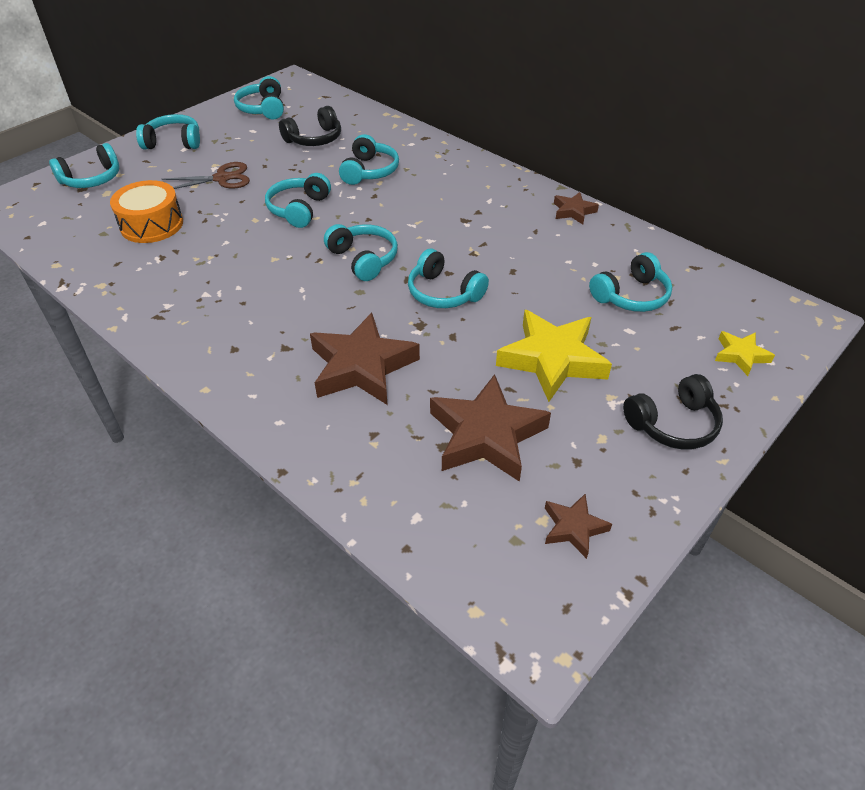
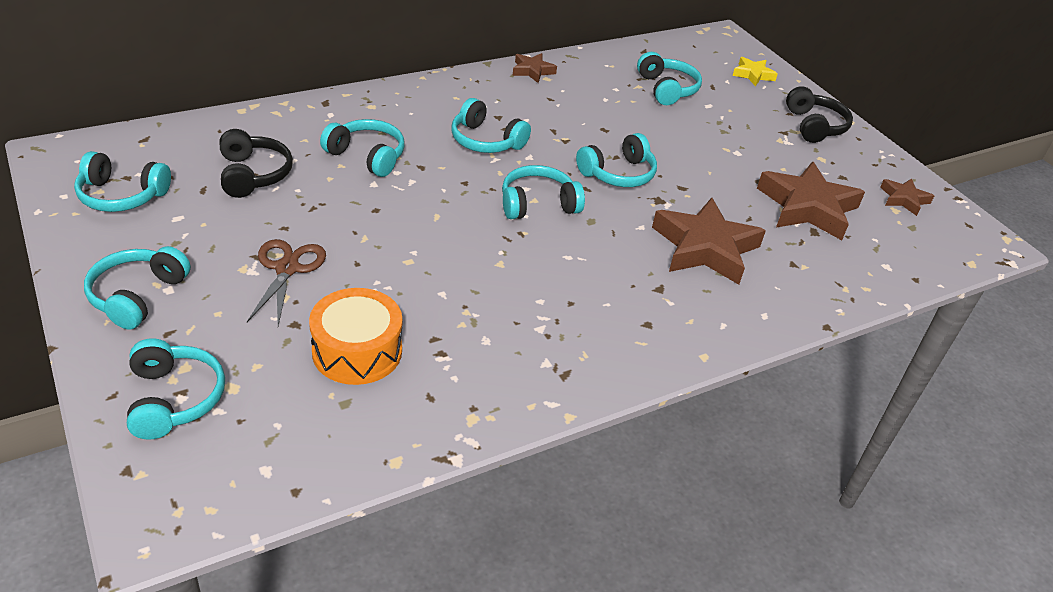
camera: 75 degrees left, 5 degrees down
turquoise headphones [265,173,331,228] -> turquoise headphones moved to [452,98,531,153]
yellow star [496,310,612,402] -> none

